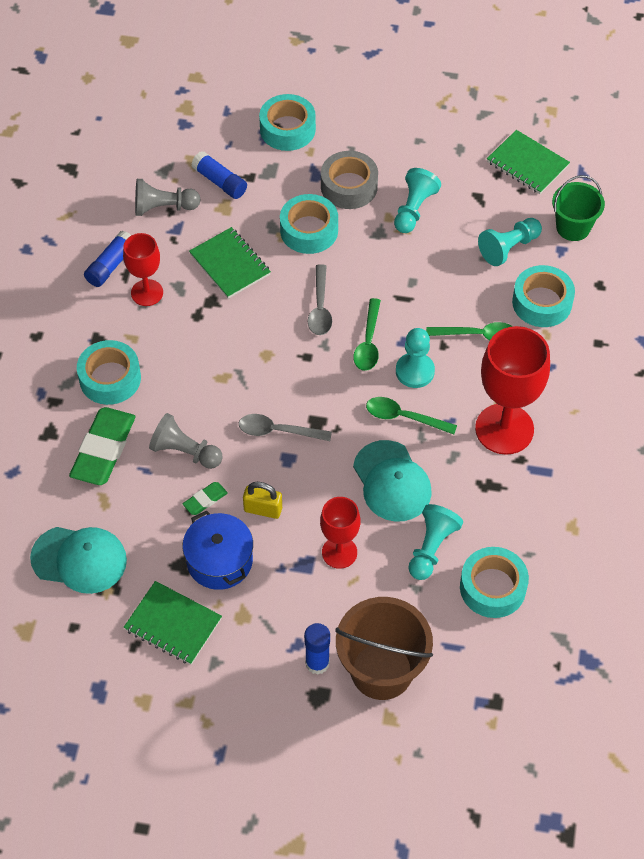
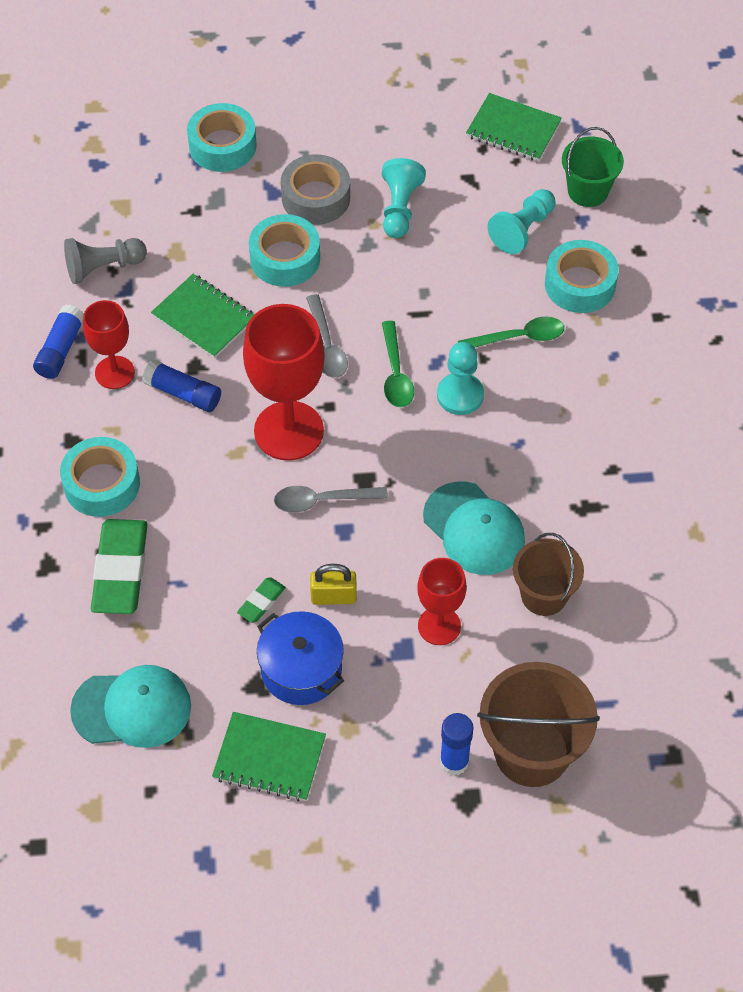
camera: 15 degrees left, 0 degrees up
grey pawn [149,413,223,469] -> none
blue glue stick [191,151,247,199] -> blue glue stick moved to [142,359,221,412]
green spoon [366,397,457,435] -> none
turquoise pawn [409,504,463,580] -> brown bucket [513,533,584,616]
turquoise tape [460,547,529,618] -> none
red goblet [475,326,550,455] -> red goblet moved to [243,304,325,461]

